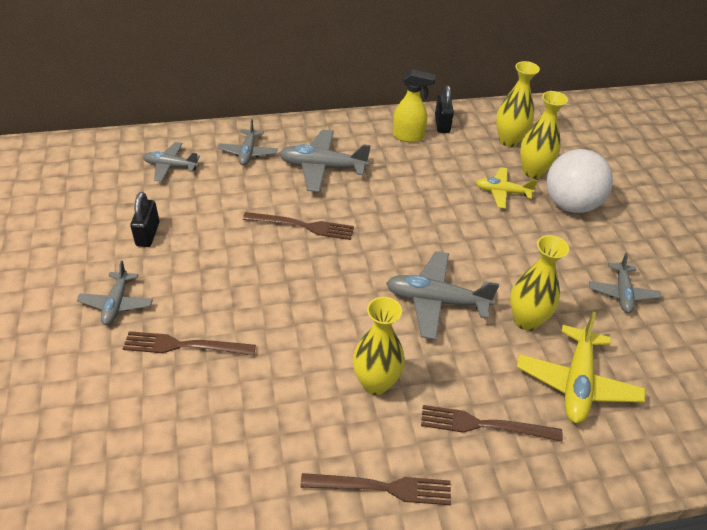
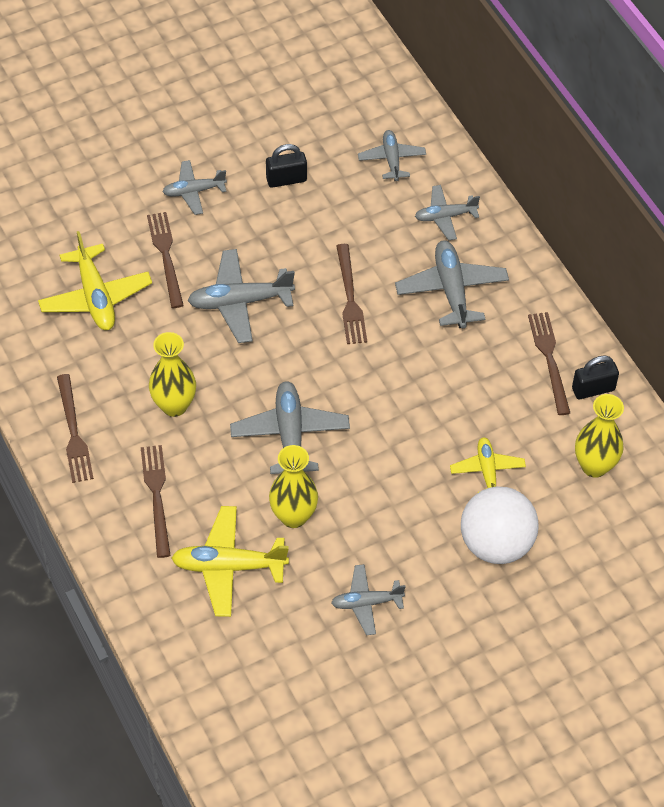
camera: 75 degrees right, 10 degrees up
yellow spray bottle [393,69,436,142] -> brown fork [528,312,570,415]
yellow vase [520,91,568,178] -> none
none -> yellow plane [38,231,152,330]
none -> grey plane [187,249,295,343]

